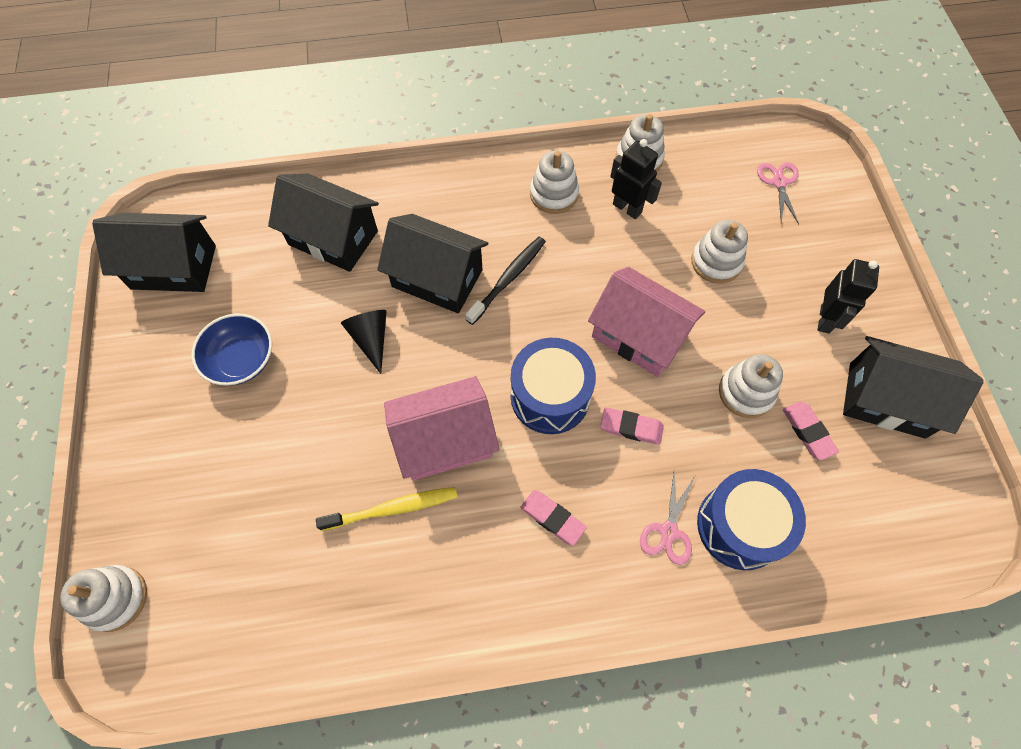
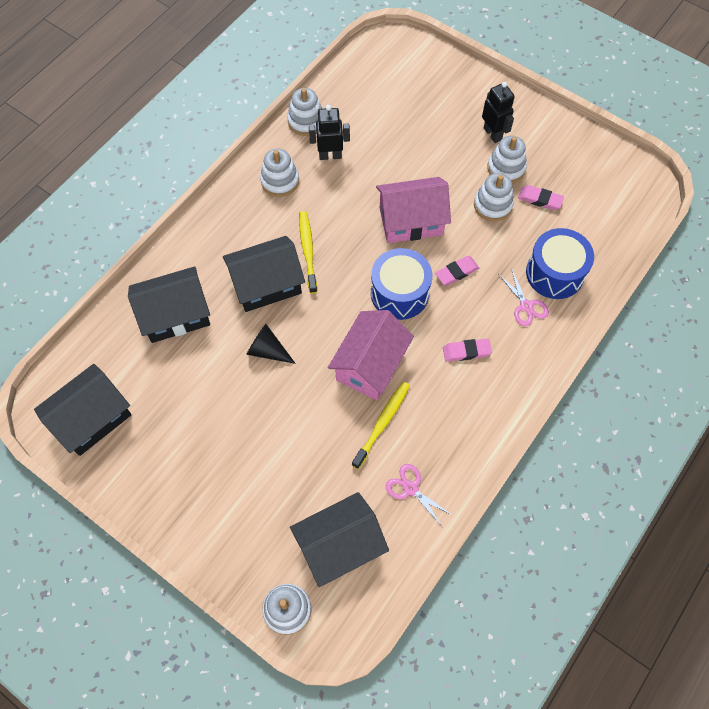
camera: 45 degrees left, 0 degrees up
blue bowl [192,314,272,386] -> none
black toothbrush [465,237,546,325] -> yellow toothbrush [299,211,317,294]
white stacking toy [691,220,748,283] -> white stacking toy moved to [487,135,527,183]
pink scissors [757,162,799,224] -> pink scissors moved to [386,464,454,526]
black house [843,336,984,439] -> black house moved to [290,492,389,587]

